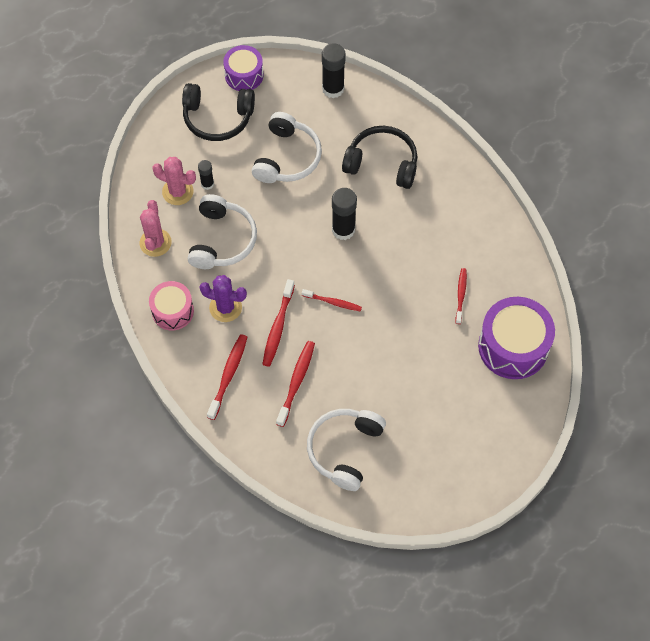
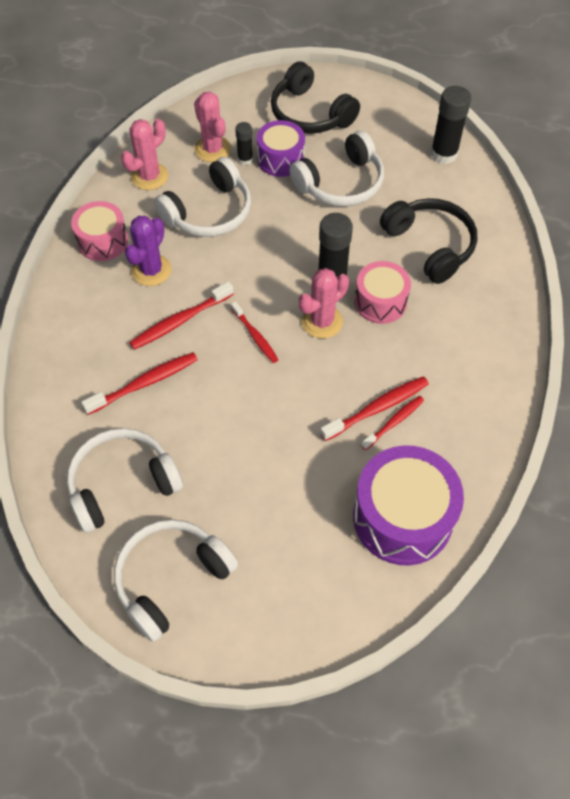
camera: 40 degrees right, 5 degrees down
purple cactus [200,275,247,322] -> purple cactus turned 60 degrees clockwise [125,216,171,286]
red toothbrush [207,334,247,420] -> red toothbrush moved to [320,376,429,441]
purple drum [223,45,263,91] -> purple drum moved to [257,120,305,177]
none -> white headphones [114,519,238,642]
none -> pink cactus [299,268,349,339]
none -> pink drum [355,261,411,324]

